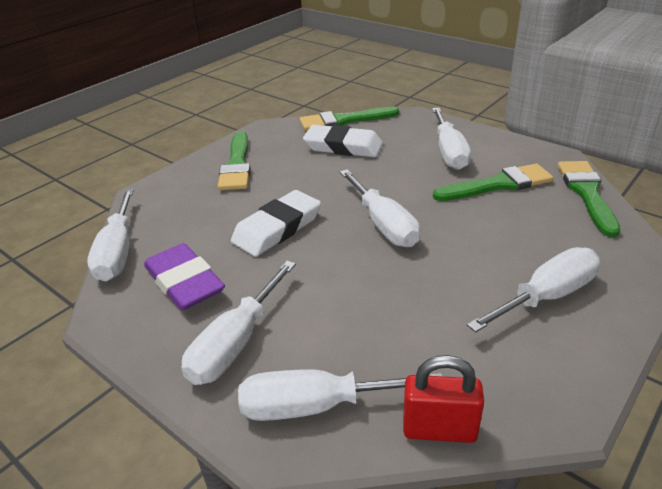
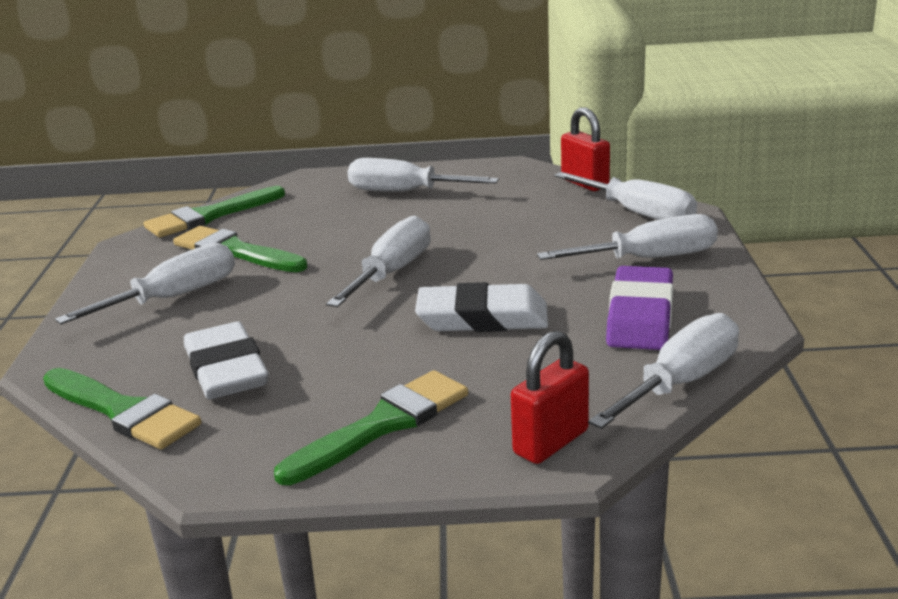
camera: 130 degrees left, 10 degrees down
none -> red padlock [511,331,589,464]

